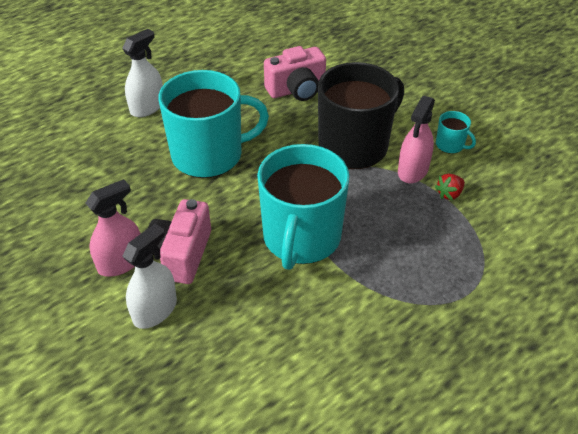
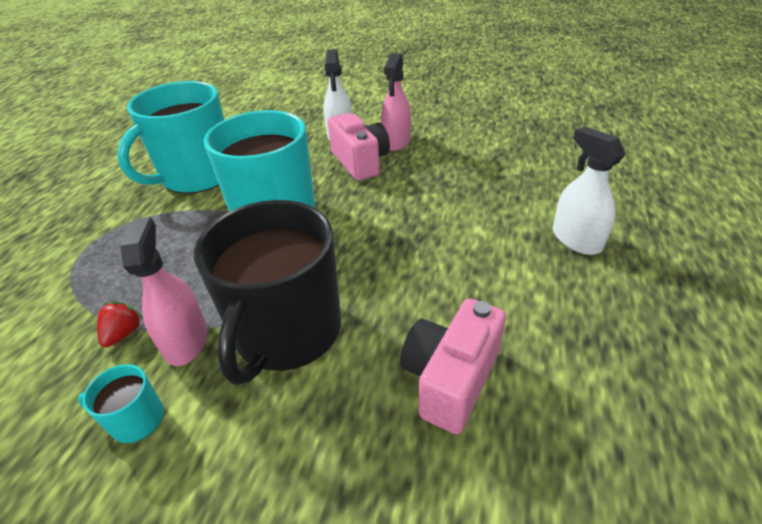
camera: 145 degrees right, 5 degrees down
white spray bottle [122,29,163,117] -> white spray bottle turned 150 degrees clockwise [553,126,625,255]
turquoise mug [159,70,269,178] -> turquoise mug moved to [117,81,224,194]

